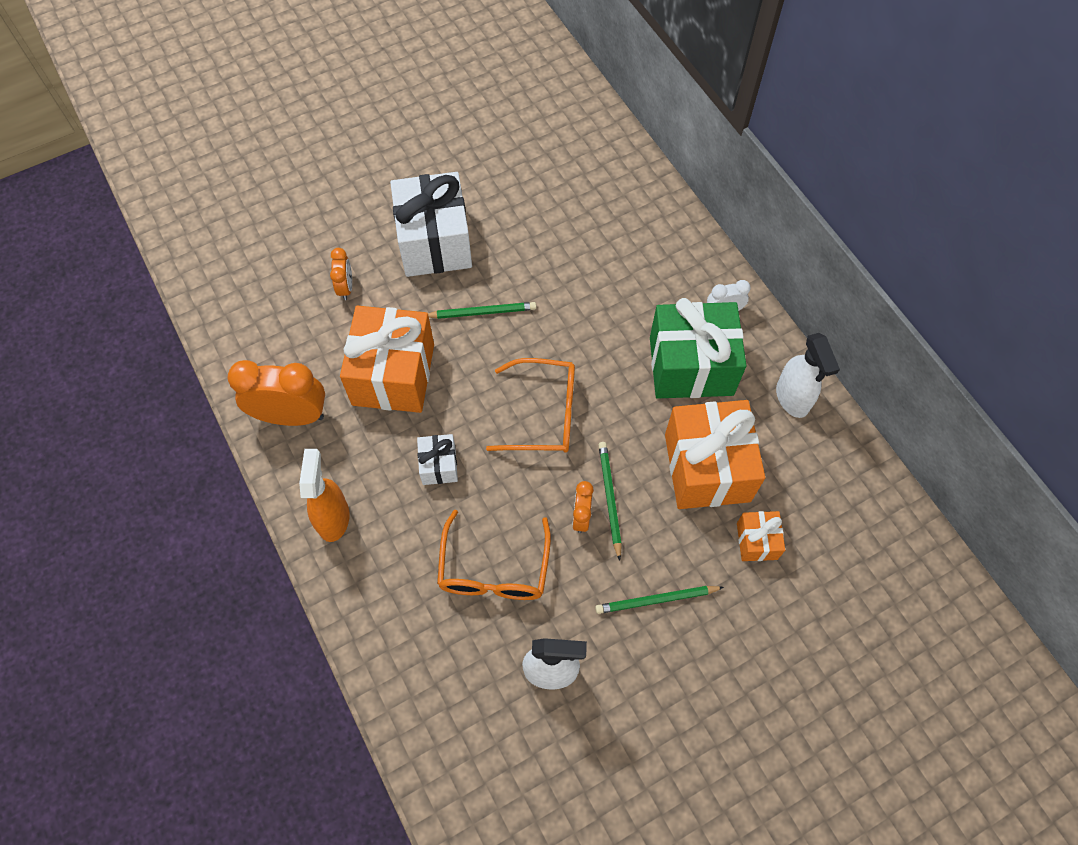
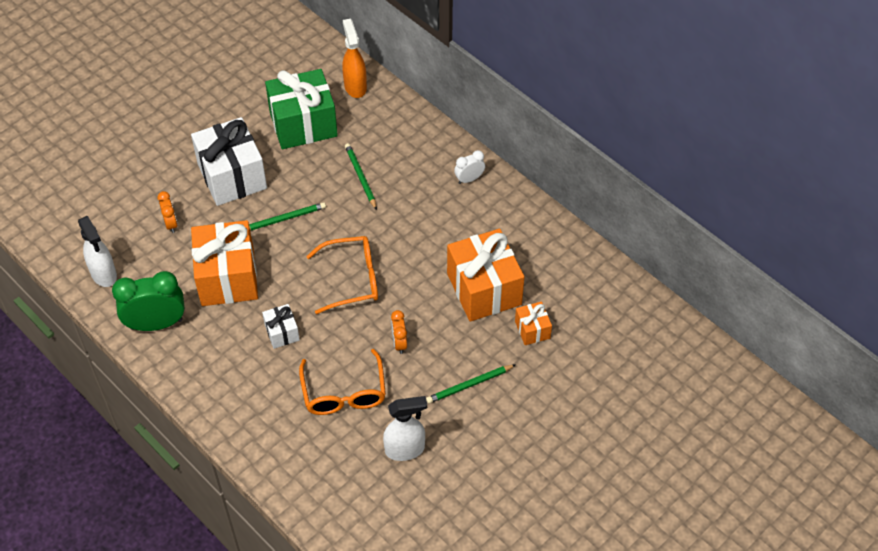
camera: 15 degrees left, 10 degrees down
orange clock [227,360,325,426] -> green clock [112,271,185,331]
orange spray bottle [299,449,349,542] -> orange spray bottle moved to [342,19,367,98]
green pencil [599,442,622,561] -> green pencil moved to [345,143,377,210]
green gift [650,298,747,399] -> green gift moved to [265,69,338,149]
white spray bottle [776,333,840,418] -> white spray bottle moved to [78,216,117,287]

